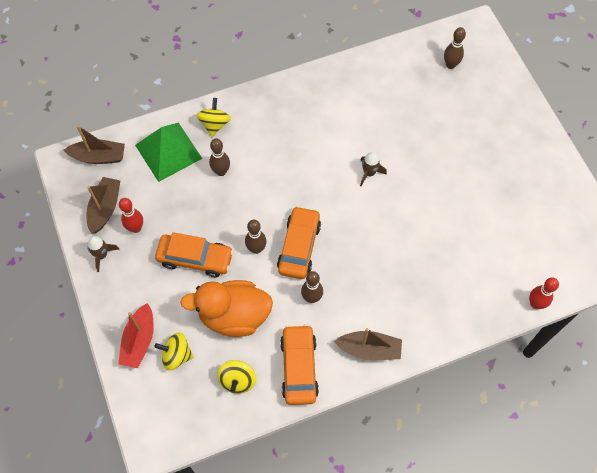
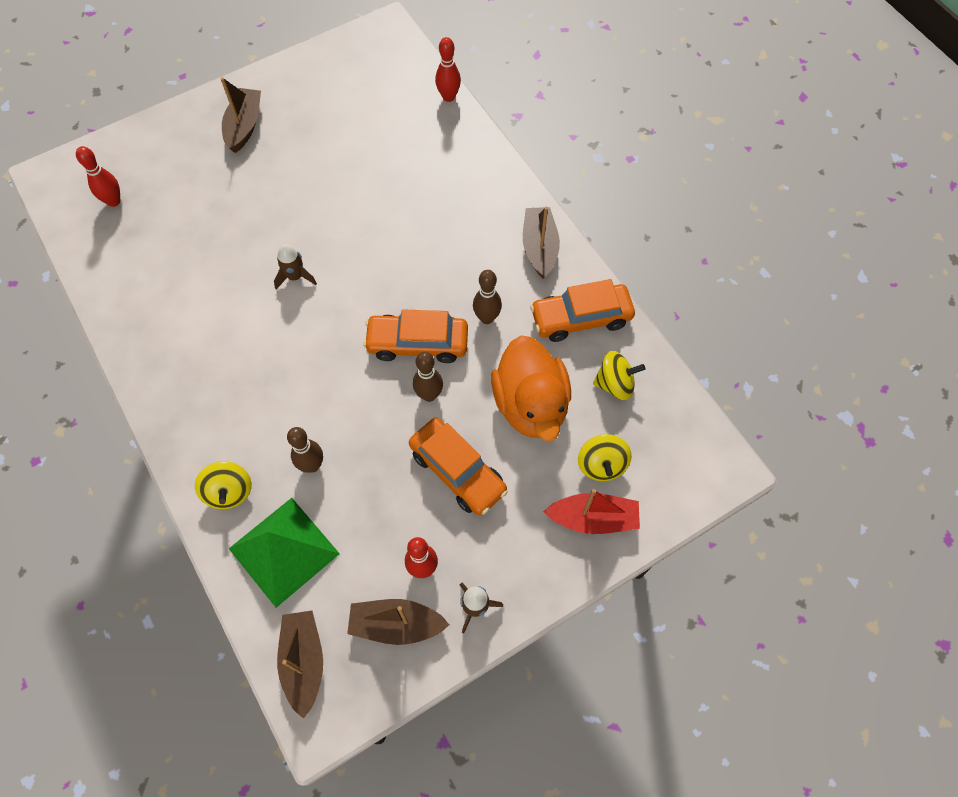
camera: 100 degrees left, 0 degrees up
orange car [155,232,234,277] -> orange car turned 135 degrees clockwise [409,418,508,516]
yellow spinning top [196,98,231,137] -> yellow spinning top turned 105 degrees counterclockwise [195,461,252,509]
brown bowling pin [444,27,466,69] -> red bowling pin [76,146,120,207]
none -> brown boat [220,77,261,153]

